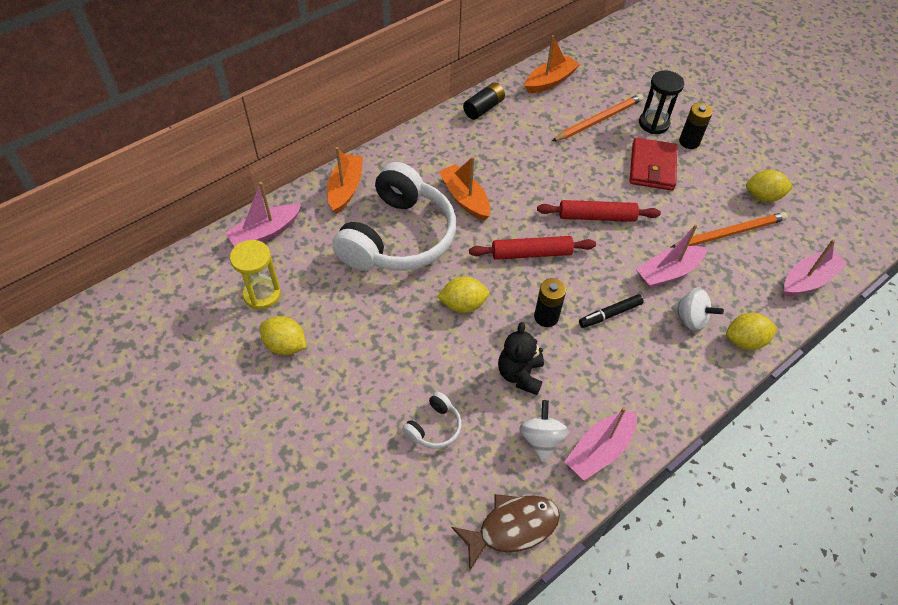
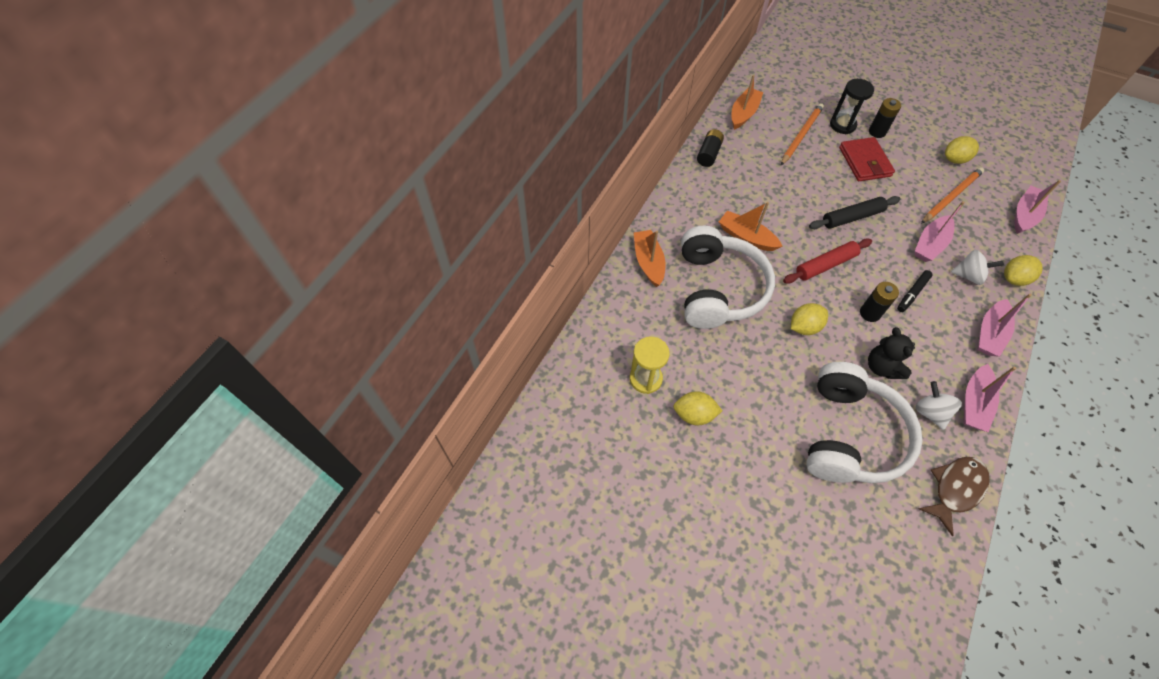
camera: 20 degrees left, 5 degrees up
pink boat [225,182,301,247] -> pink boat moved to [977,294,1032,357]
white headphones [402,392,462,449] -> white headphones [806,362,923,483], size x2.50
red rolling pin [537,200,661,222] -> black rolling pin [809,196,900,229]

